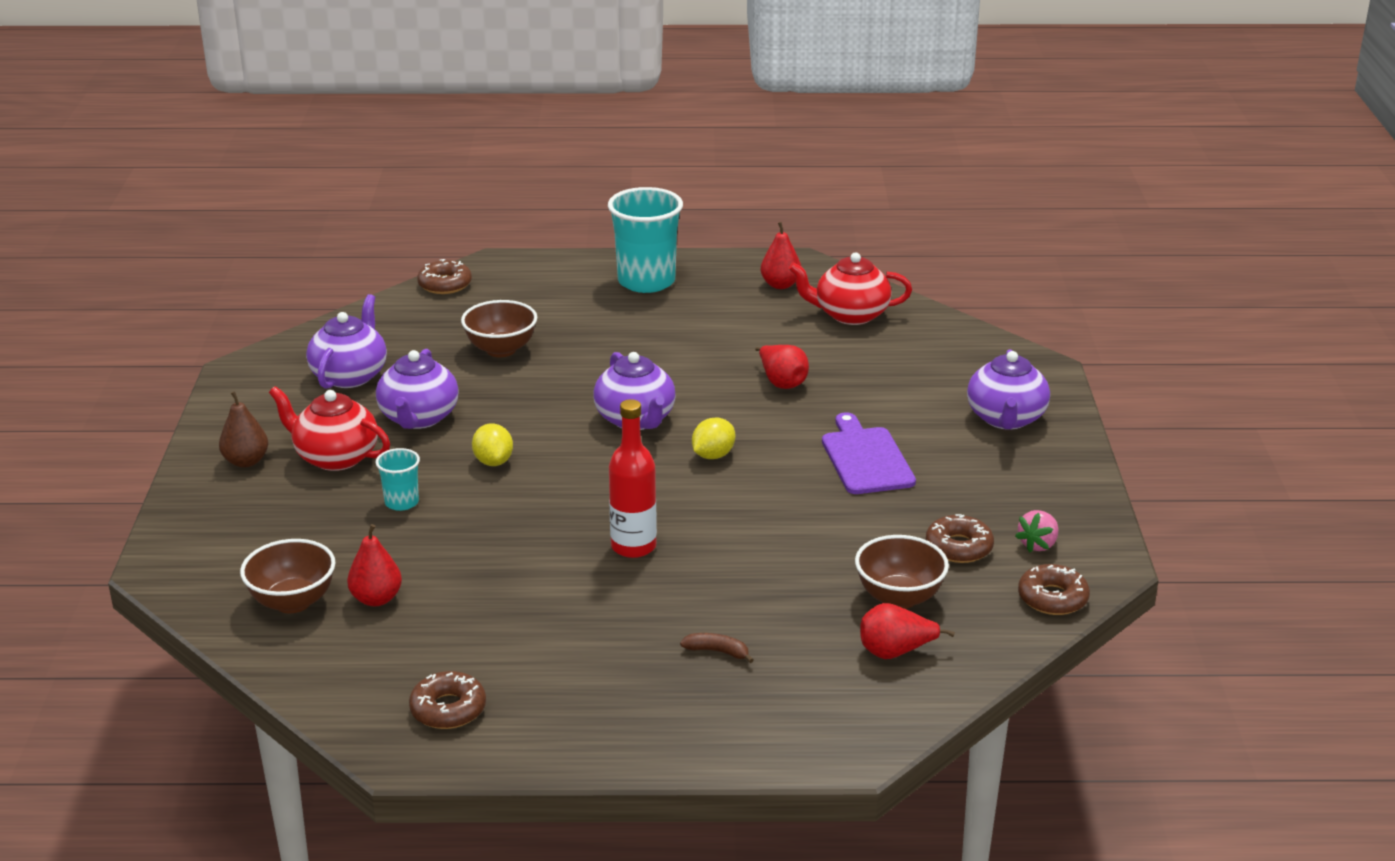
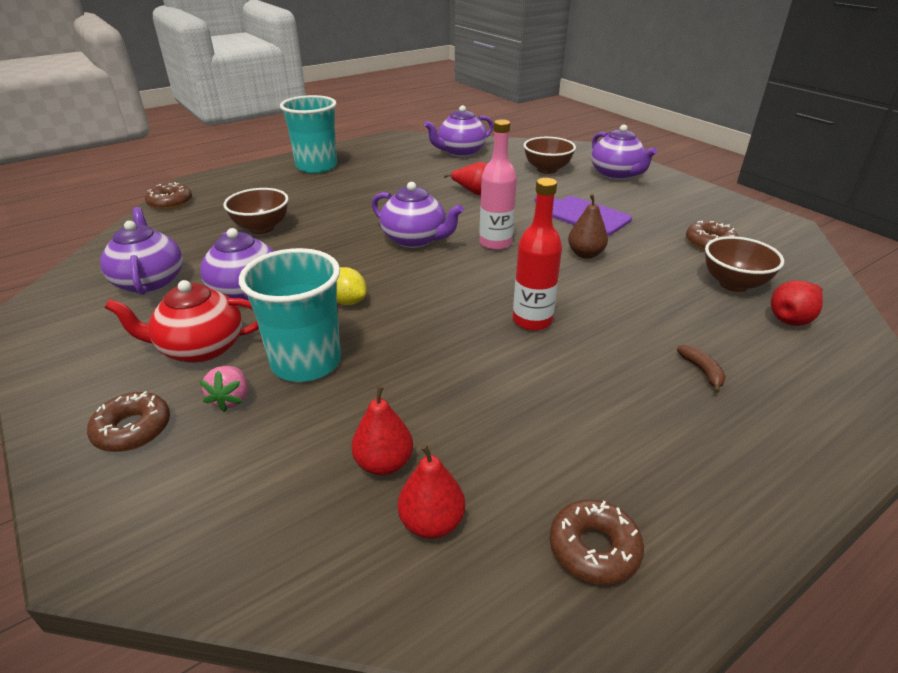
camera: 35 degrees left, 5 degrees up
brown pear [219,391,268,467] -> brown pear moved to [568,194,608,259]
brown bowl [240,539,336,613] -> brown bowl moved to [524,137,576,174]
turquoise cup [376,448,420,511] -> turquoise cup [239,248,341,382], size x2.06
brown banana [680,633,754,663] -> brown banana turned 90 degrees clockwise [677,345,726,393]
yellow lemon [692,418,735,459] -> pink bottle [479,119,517,250]
red pear [761,222,801,289] -> red pear moved to [398,444,465,539]
red teapot [789,252,912,325] -> purple teapot [424,105,493,157]
pink strawberry [1015,510,1058,553] -> pink strawberry moved to [200,366,248,412]
brown donut [1018,564,1090,615] -> brown donut moved to [87,391,170,452]

